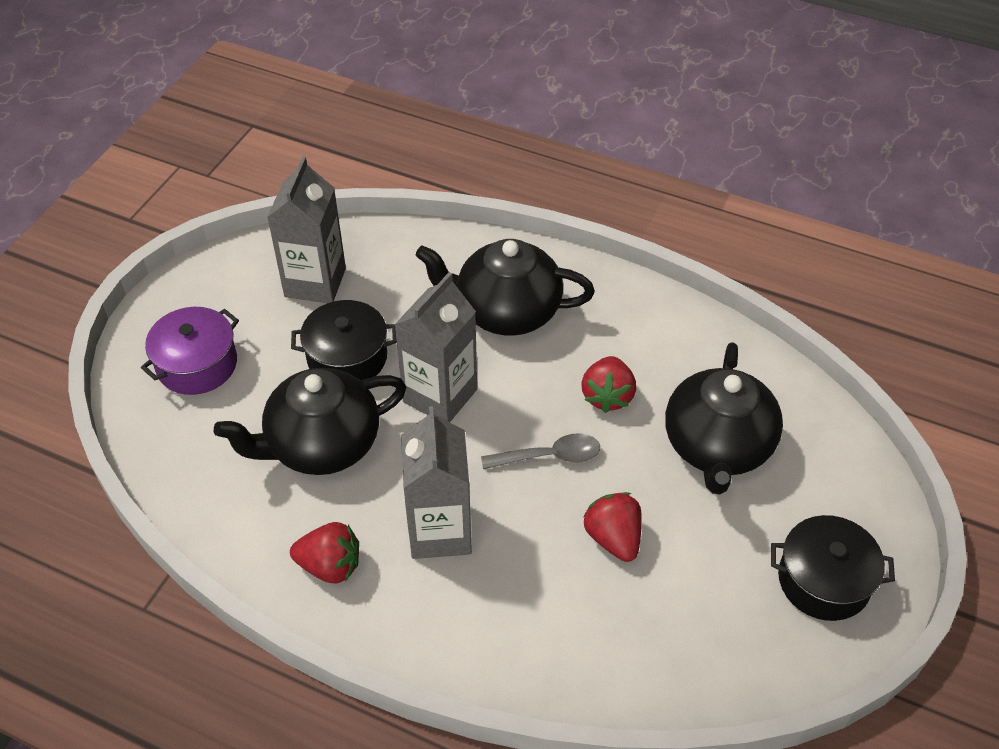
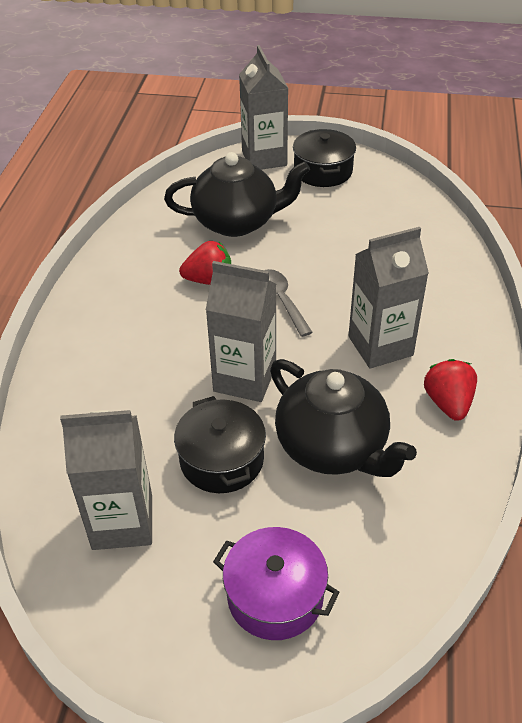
camera: 105 degrees left, 5 degrees down
black teapot [416,239,595,336] -> none
red strawberry [584,492,642,562] -> none
none -> grey carton [239,45,288,170]

